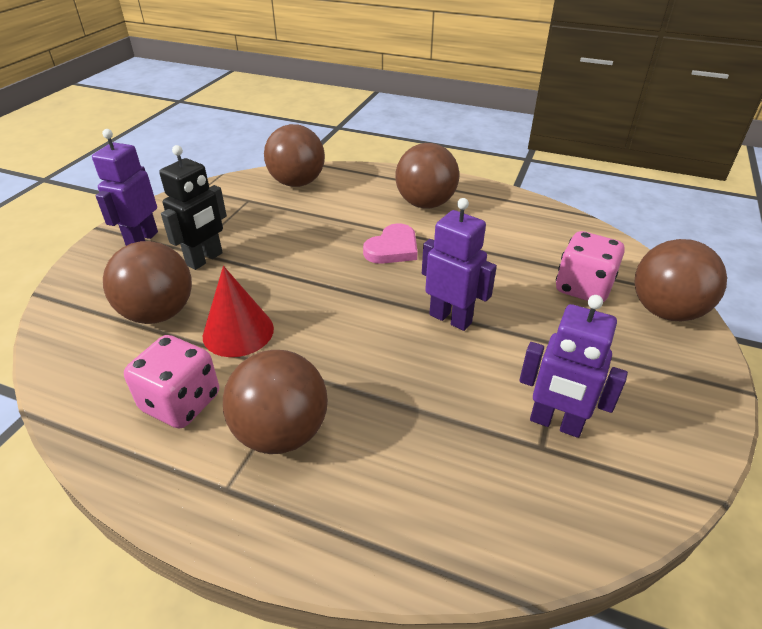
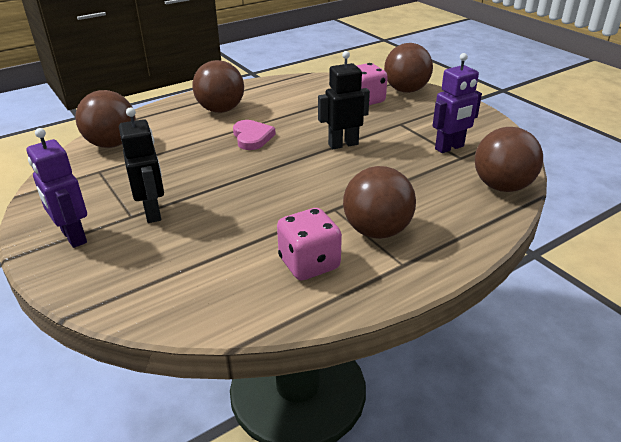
camera: 55 degrees left, 5 degrees down
brown ball [103,241,192,324] -> brown ball moved to [475,127,543,192]
red cone [203,266,274,357] -> none
purple robot [422,198,497,331] -> black robot [318,51,370,149]

